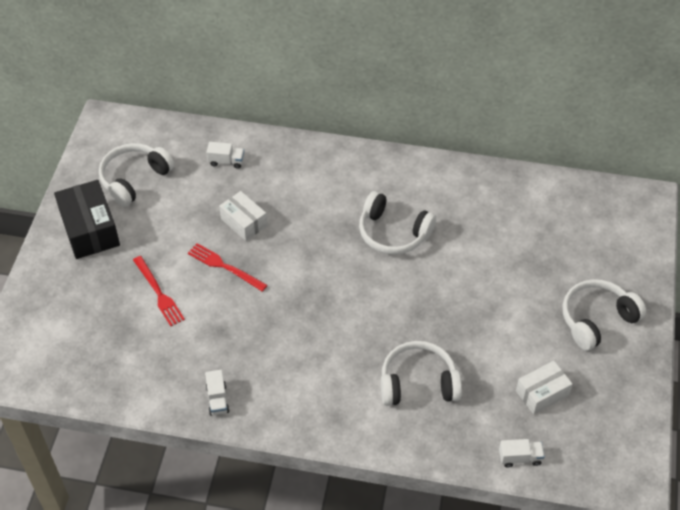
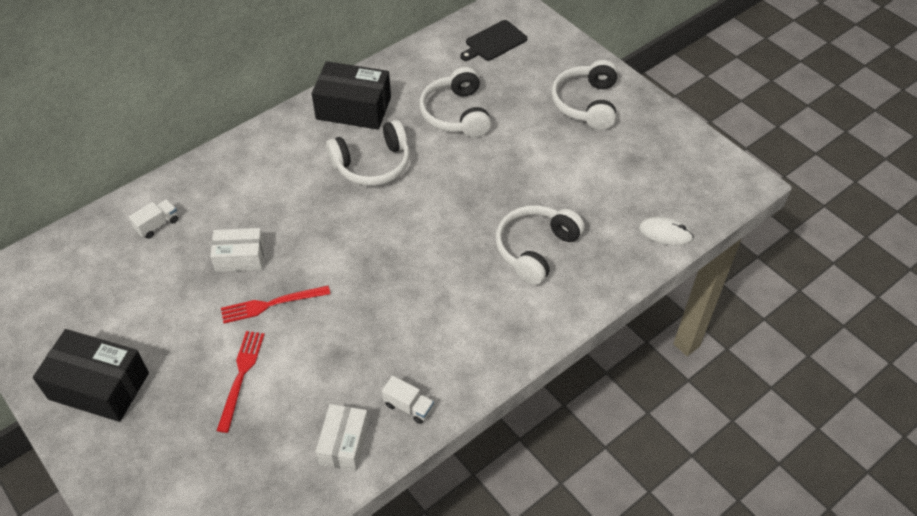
camera: 50 degrees left, 0 degrees up
white headphones [99,143,174,207] -> white headphones moved to [419,67,491,137]
red fork [133,256,185,326] -> red fork turned 90 degrees counterclockwise [217,331,265,433]
white truck [499,439,545,467] -> white mouse [639,217,694,246]
white box [516,361,573,414] -> white box moved to [316,404,369,471]
none -> black box [312,61,391,130]
none -> black cutting board [460,20,527,61]

